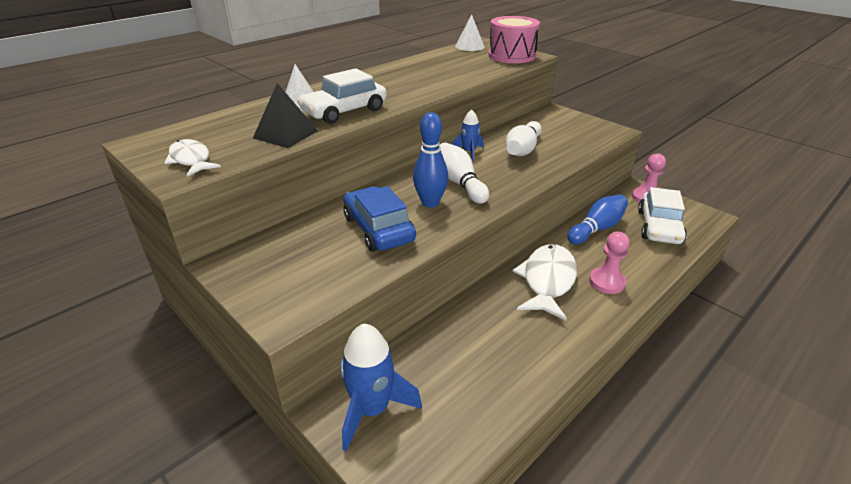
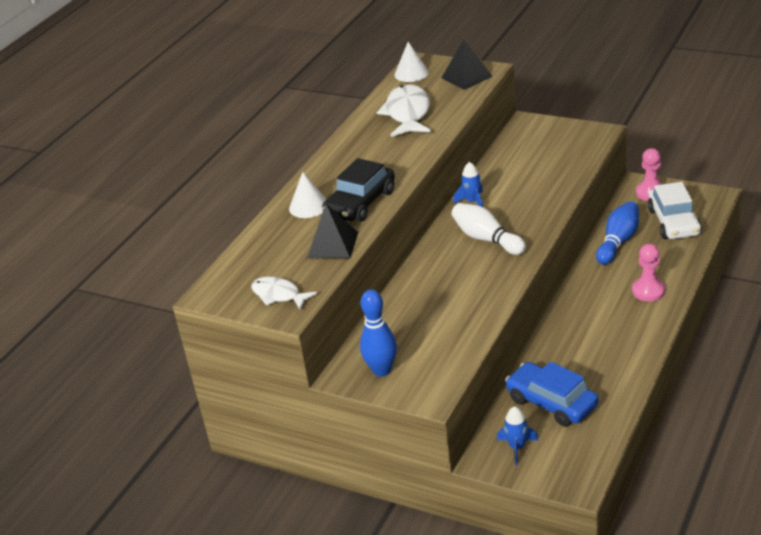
camera: 15 degrees left, 0 degrees up
white car [297,68,387,124] -> black car [322,158,395,222]
blue rocket [340,324,422,451] -> blue rocket [497,406,538,465], size x0.57
blue car [343,186,416,252] -> blue car moved to [505,362,599,427]
blue bowling pin [413,112,448,208] -> blue bowling pin moved to [360,290,397,377]
pink drum [488,16,540,63] -> black pyramid [441,39,493,90]
white bowling pin [506,121,542,156] -> none
white fish [513,244,577,321] -> white fish moved to [377,84,431,137]

